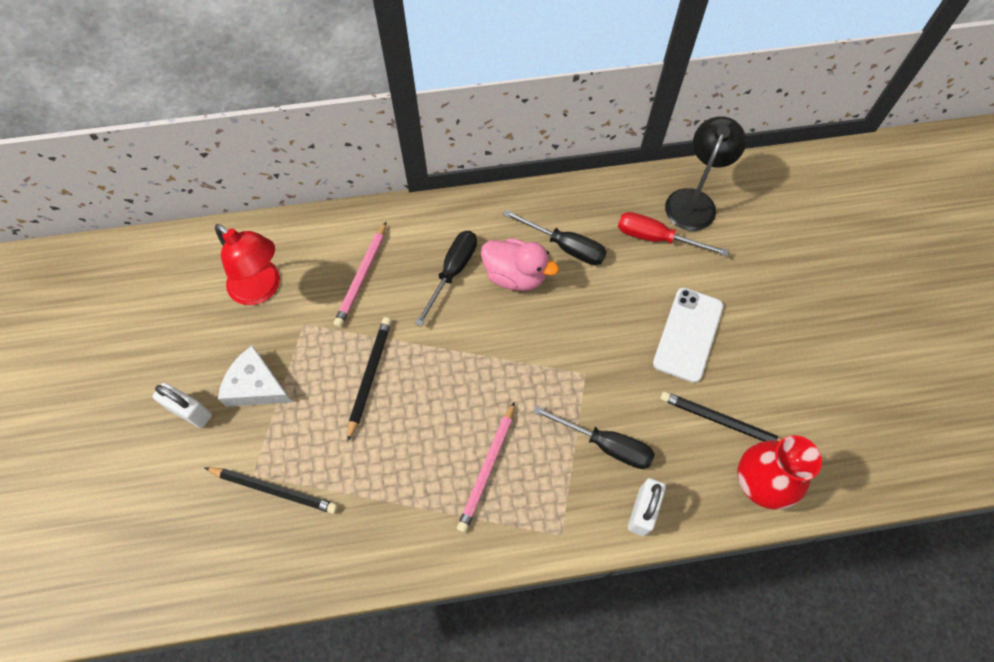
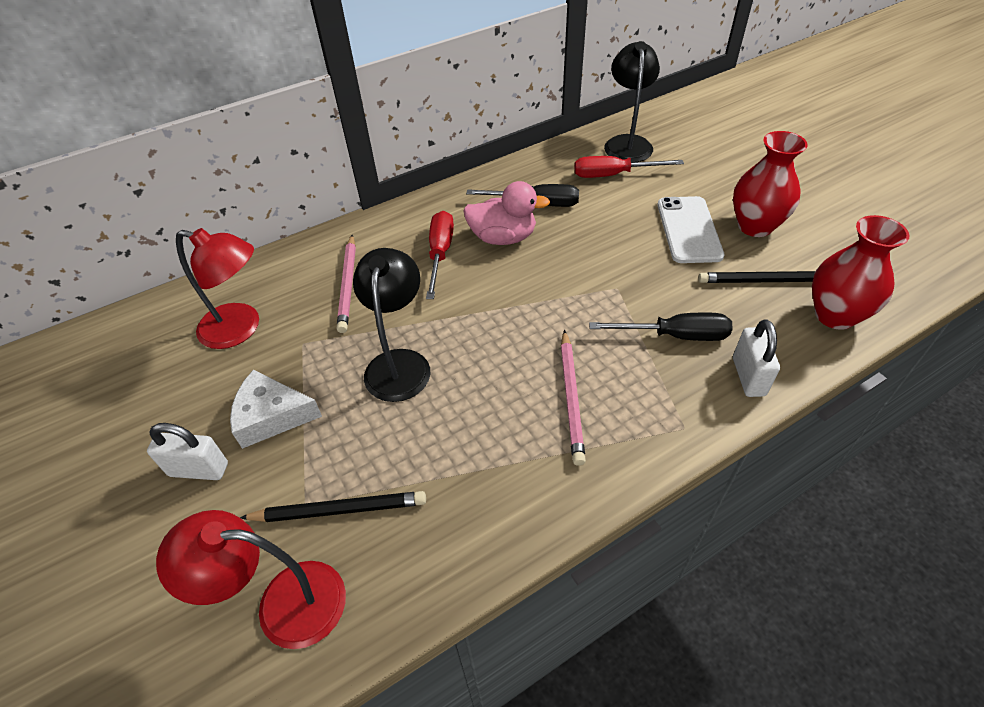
camera: 20 degrees left, 15 degrees down
black pencil [347,317,392,442] -> black lamp [353,248,430,402]
black screwdriver [415,231,477,326] -> red screwdriver [426,211,454,299]
none -> red lamp [156,510,346,649]
none -> red vase [733,131,808,237]

